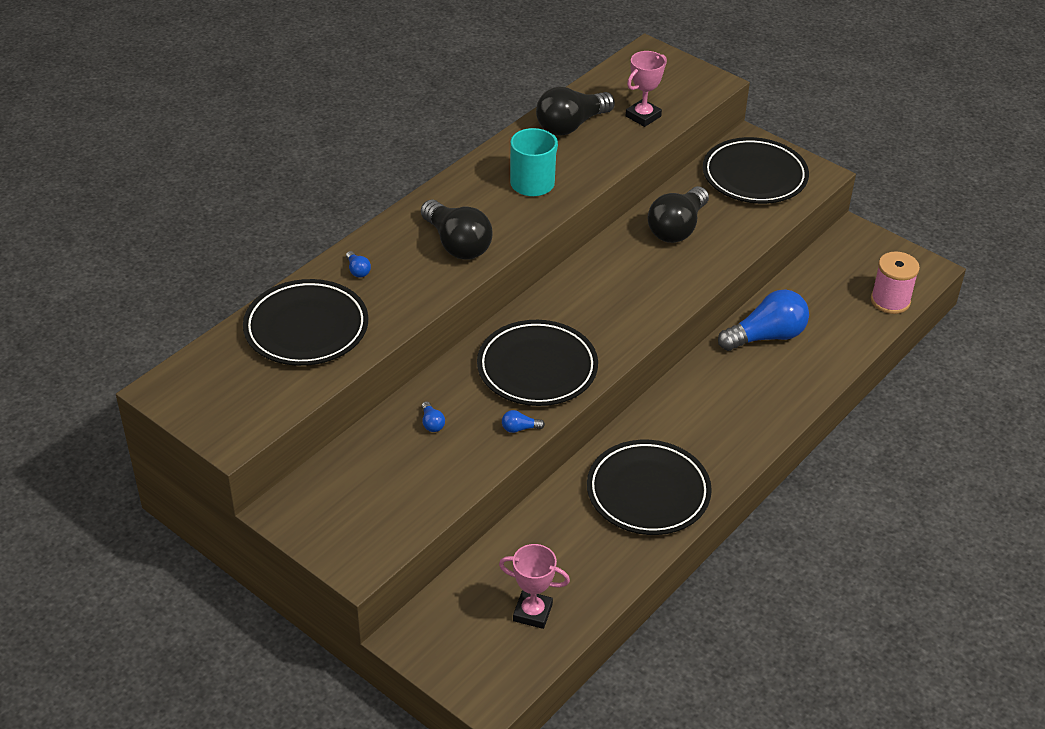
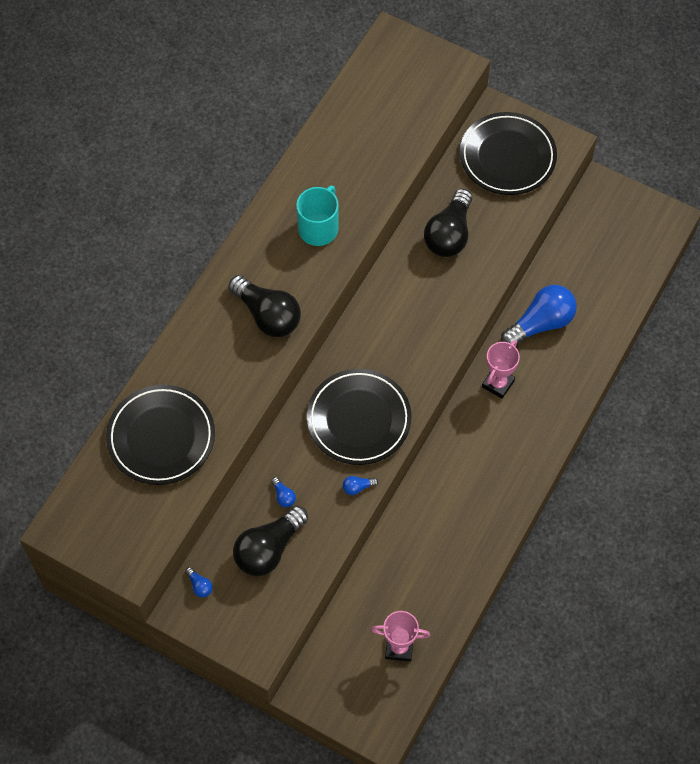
camera: 10 degrees left, 20 degrees up
blue light bulb [346,251,371,278] -> blue light bulb moved to [185,567,213,597]
black light bulb [536,87,615,136] -> black light bulb moved to [233,506,308,576]
black plate [587,440,712,535] -> none
pink trophy [626,51,667,127] -> pink trophy moved to [482,340,520,399]
pink spool [871,251,920,314] -> none

